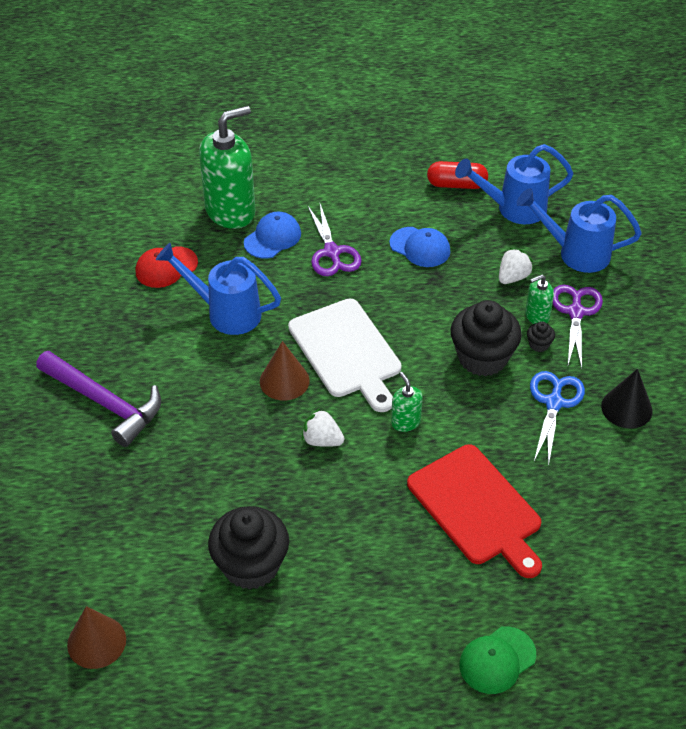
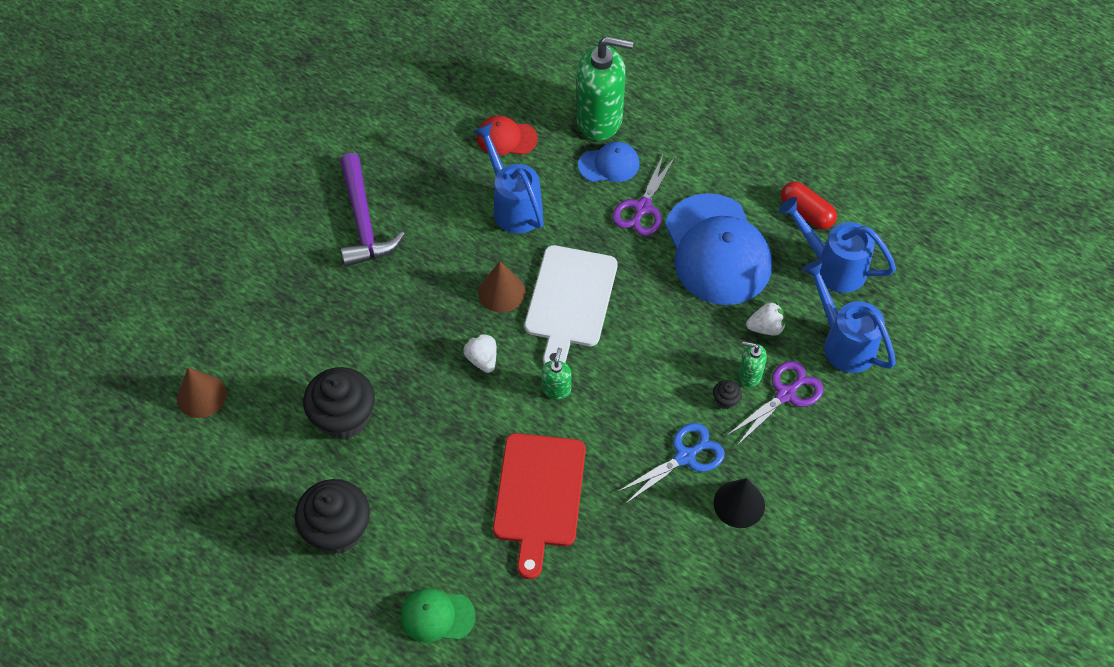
camera: 40 degrees right, 10 degrees up
blue cap [389,227,451,267] -> blue cap [665,193,772,305], size x2.06
black cupcake [451,300,522,376] -> black cupcake moved to [295,479,370,554]

